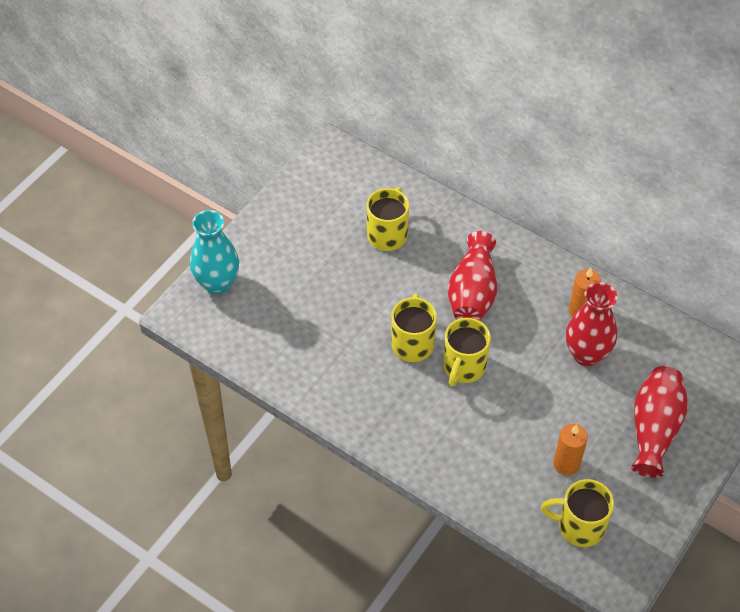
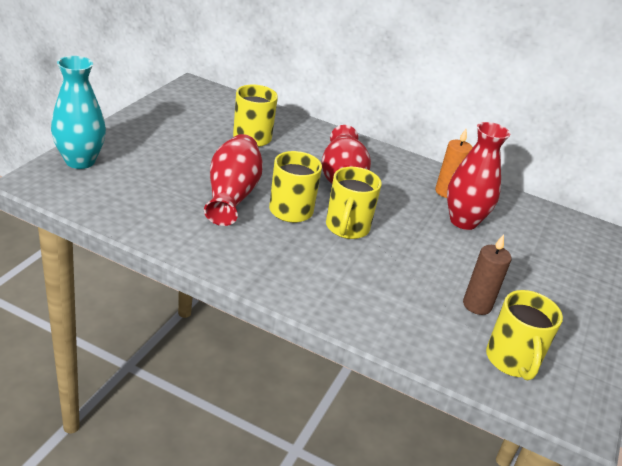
camera: 15 degrees left, 20 degrees down
yellow mug [541,479,614,547] -> yellow mug turned 90 degrees counterclockwise [486,290,563,380]
orange candle [553,424,588,475] -> brown candle [463,234,511,315]
red vase [631,366,688,478] -> red vase moved to [204,134,263,226]

